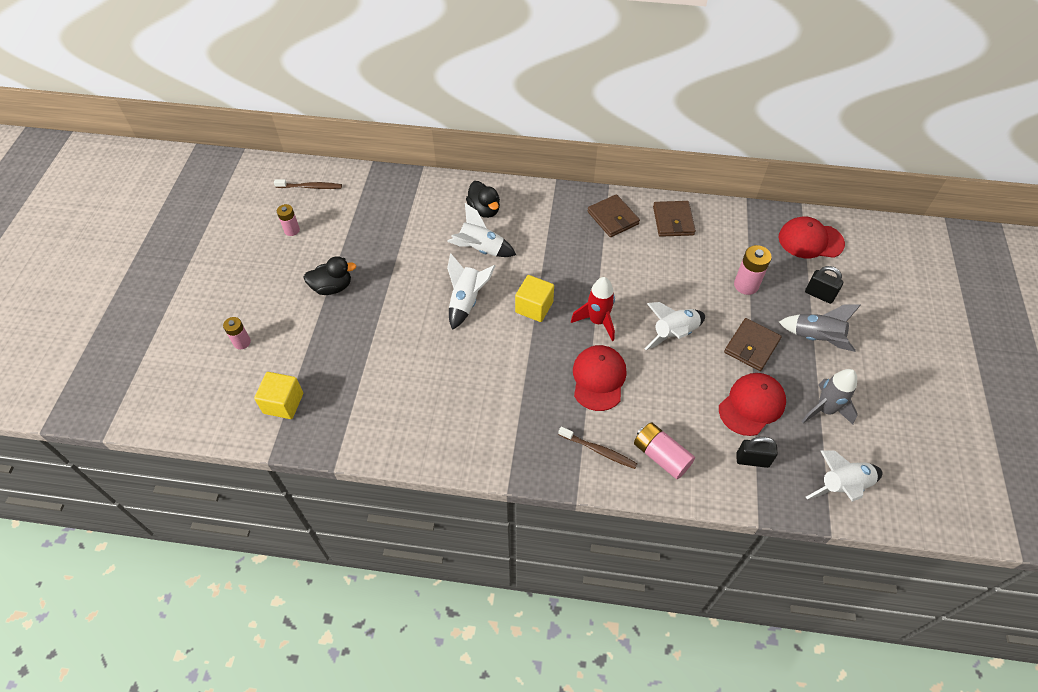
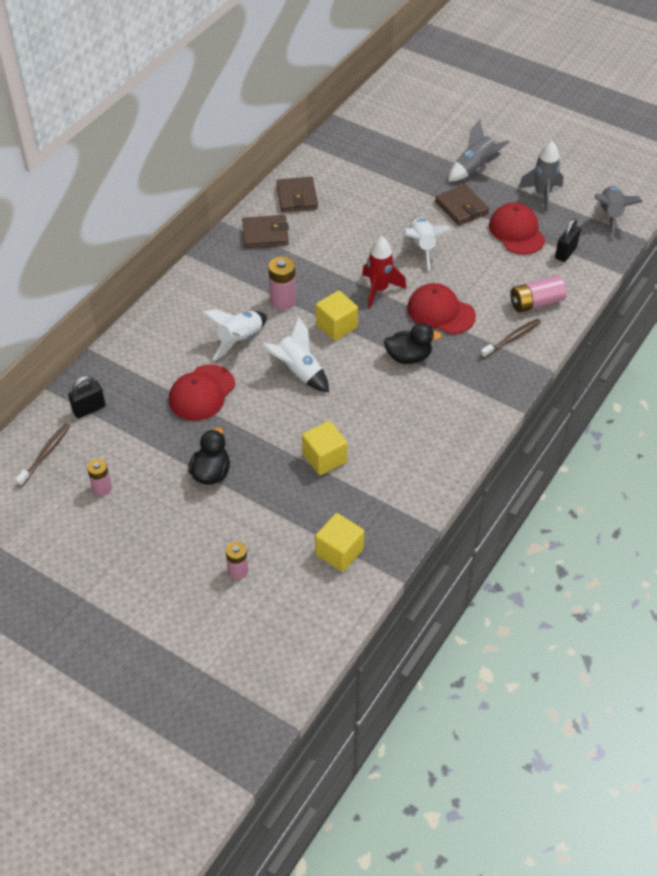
camera: 65 degrees left, 5 degrees down
black duck [466,181,500,218] -> black duck moved to [384,323,442,364]
brown wallet [653,201,696,237] -> brown wallet turned 60 degrees clockwise [276,177,318,212]
pink battery [734,245,772,295] -> pink battery moved to [268,256,296,310]
red cap [779,216,845,258] -> red cap moved to [169,364,235,421]
black padlock [805,266,843,304] -> black padlock moved to [68,376,106,418]
white rocket [806,450,883,502] -> grey rocket [595,186,642,237]
none -> yellow cube [302,421,348,475]

